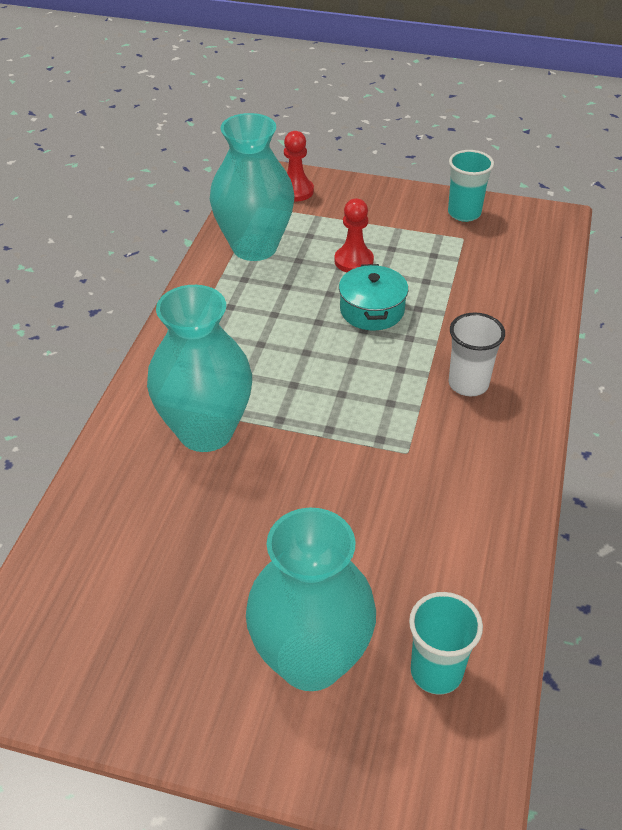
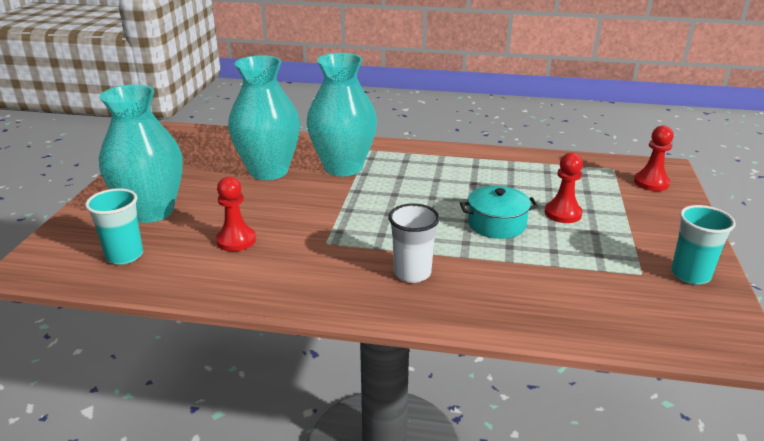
camera: 85 degrees right, 15 degrees down
turquoise vase [210,113,294,261] -> turquoise vase moved to [228,55,300,180]
none -> red pawn [216,177,256,252]

